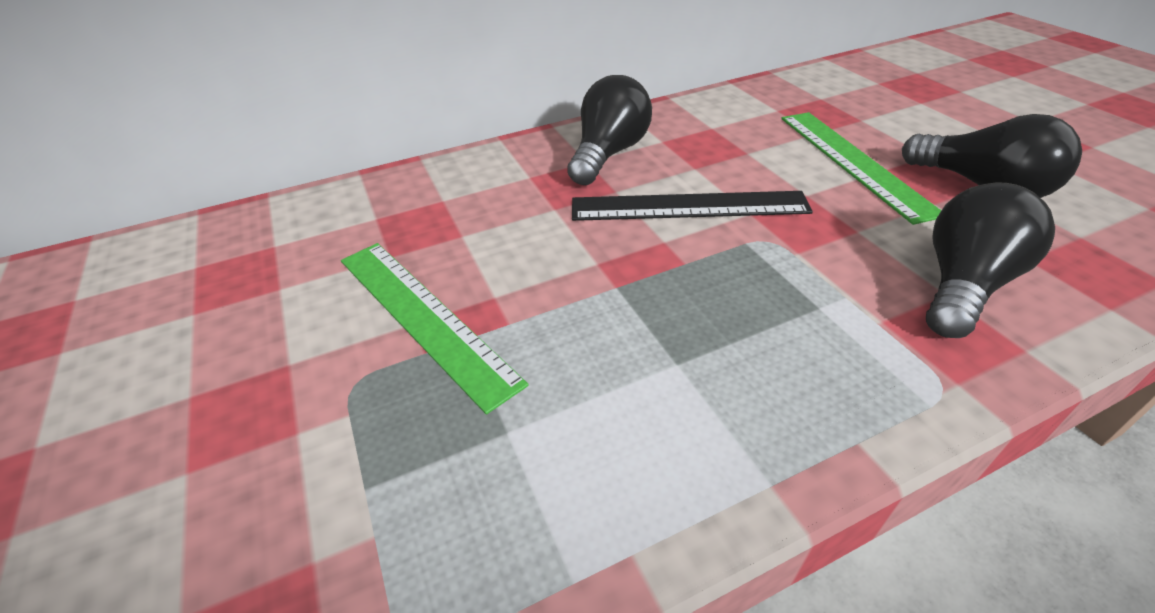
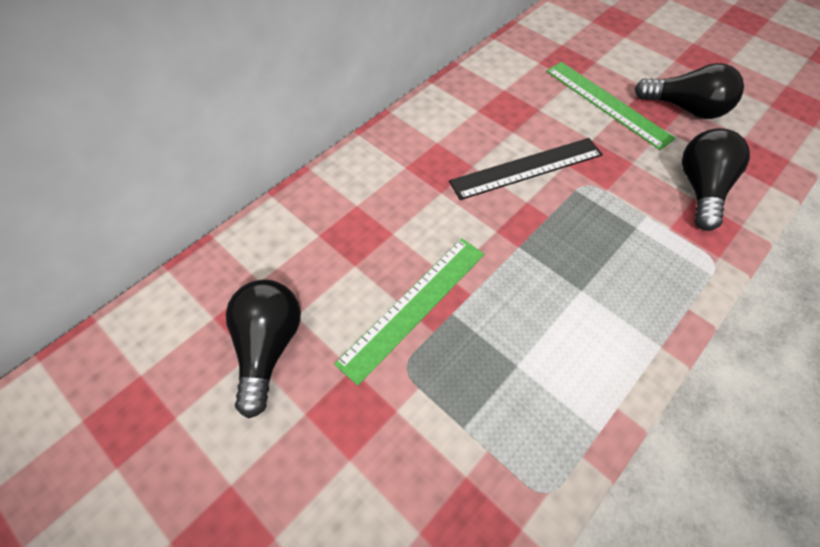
camera: 25 degrees left, 15 degrees up
green ruler [341,243,528,414] -> green ruler turned 75 degrees counterclockwise [334,238,484,385]
black light bulb [567,75,652,185] -> black light bulb moved to [226,280,301,418]

